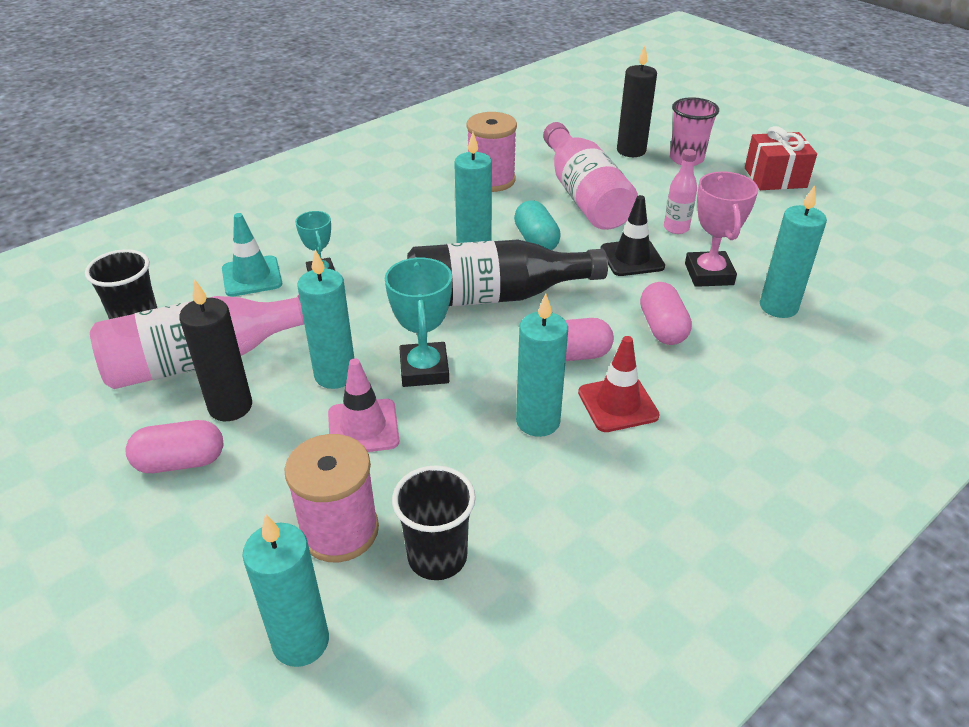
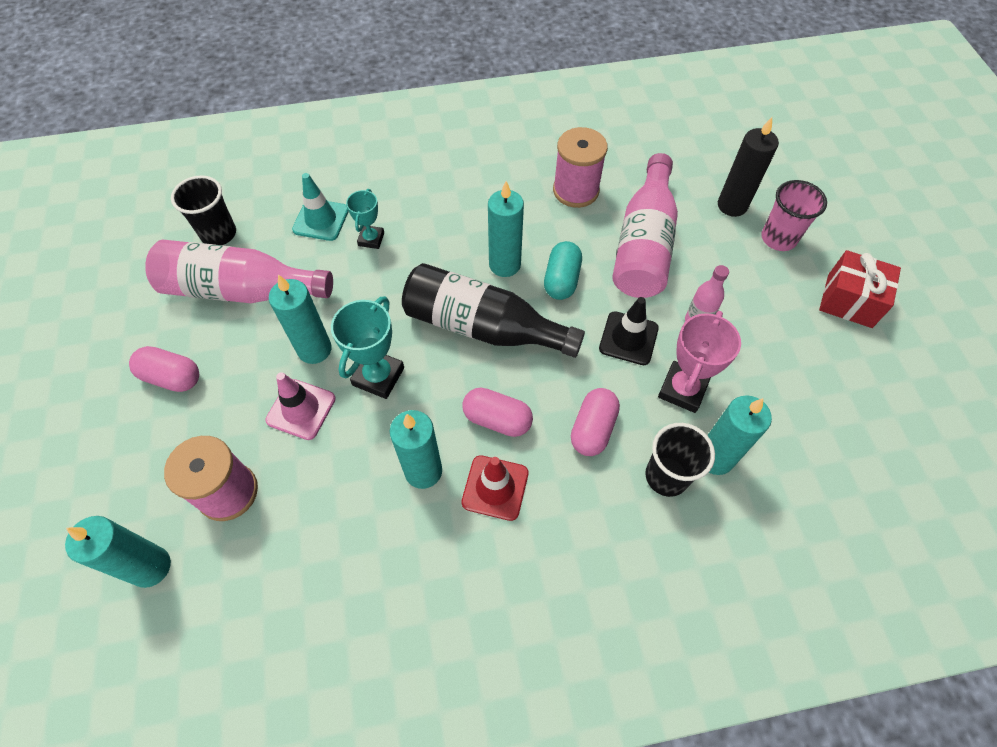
camera: 30 degrees right, 20 degrees up
black candle [179,279,252,421] -> none
black cup [392,465,476,580] -> black cup moved to [645,423,715,497]

